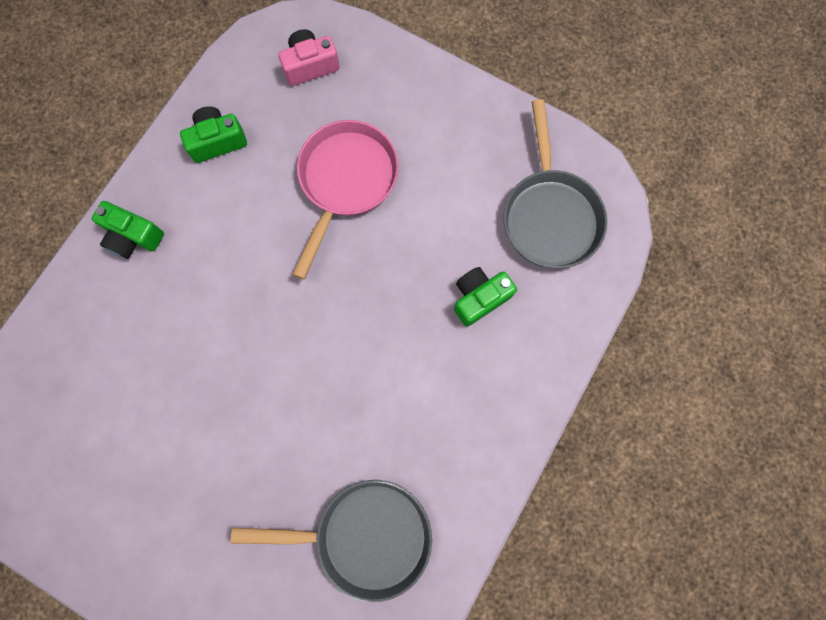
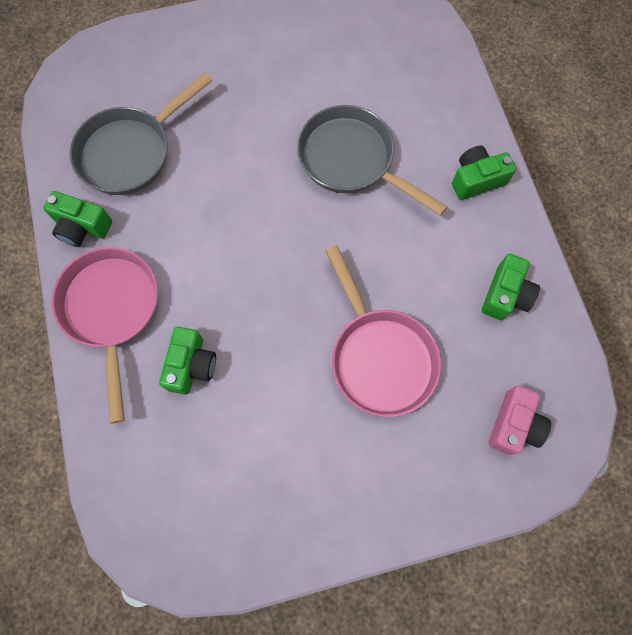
camera: 135 degrees right, 5 degrees down
grey pan [503,99,607,269] -> grey pan moved to [297,105,448,216]
none -> green camera [43,191,112,247]
none -> pink pan [52,247,158,424]

